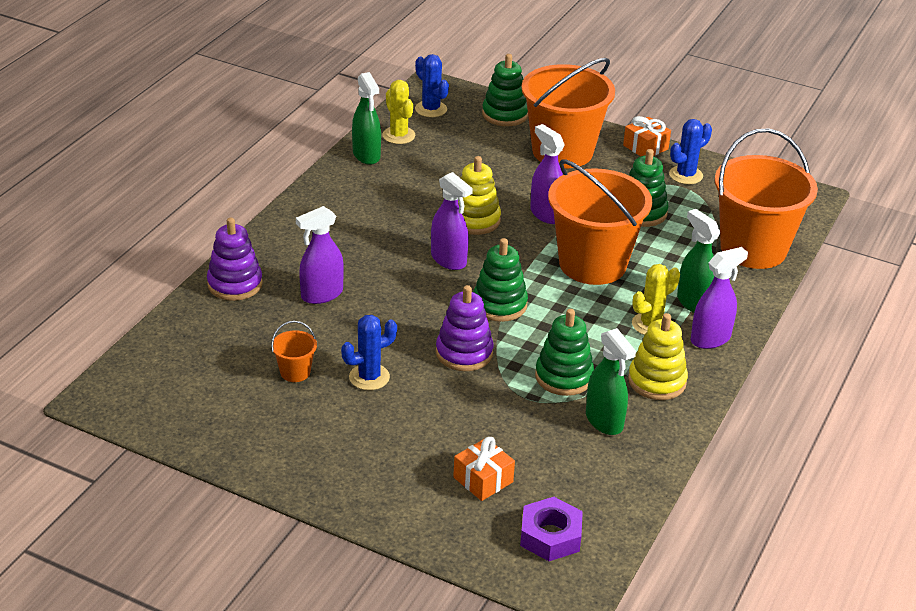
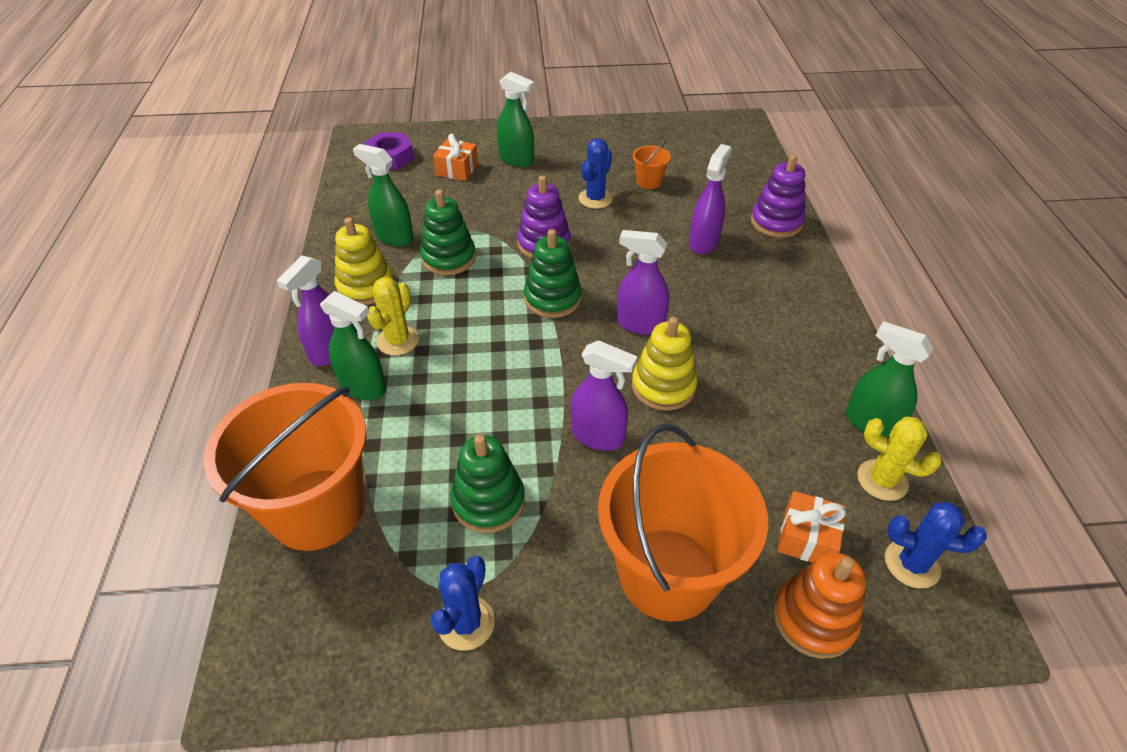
camera: 150 degrees right, 10 degrees up
green stacking toy [482,54,528,126] -> orange stacking toy [773,553,866,659]
orange bucket [548,159,652,285] -> none
orange gift [623,116,671,156] -> orange gift moved to [778,491,846,563]
none -> green spray bottle [497,72,534,167]

